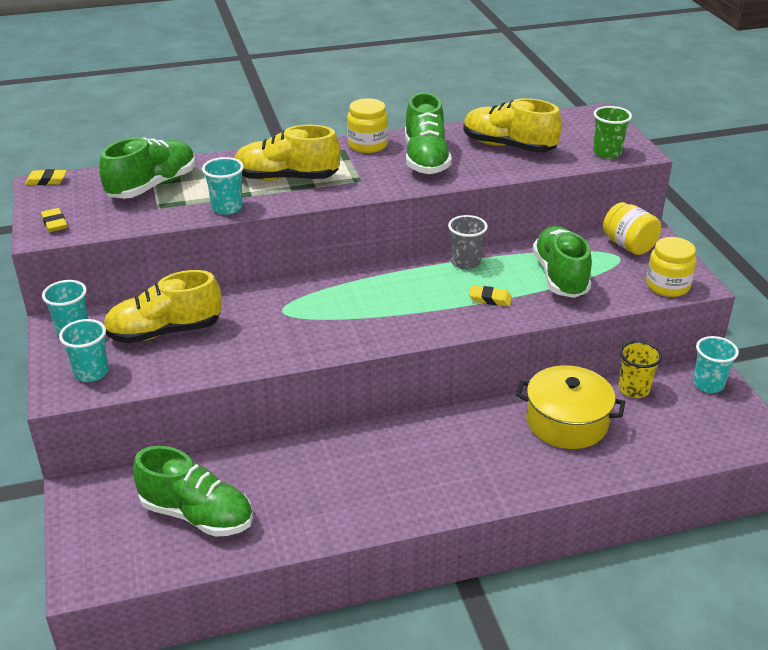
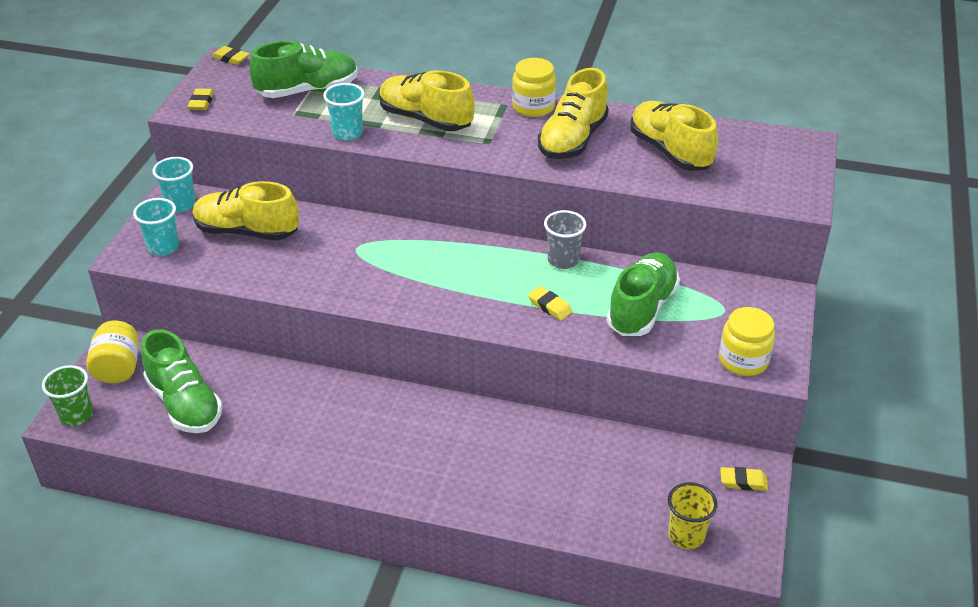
camera: 30 degrees right, 5 degrees up
green shoe [405,92,452,174] -> yellow shoe [538,68,609,159]
yellow pot [516,365,625,449] -> none
green cup [593,106,632,159] -> green cup moved to [42,365,93,426]
yellow jar [603,202,661,255] -> yellow jar moved to [86,320,139,383]
yellow cup [619,341,662,398] -> yellow cup moved to [668,482,718,549]
turquoise cup [693,336,739,393] -> yellow eraser [720,467,768,491]

